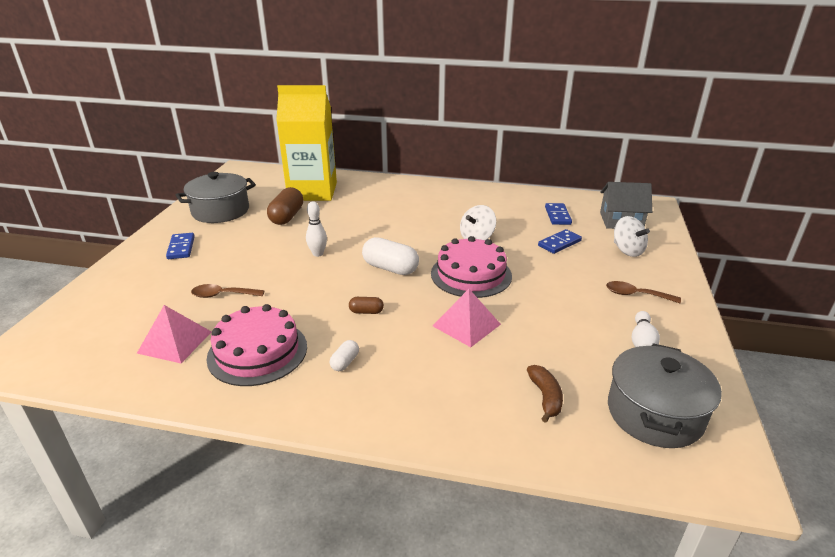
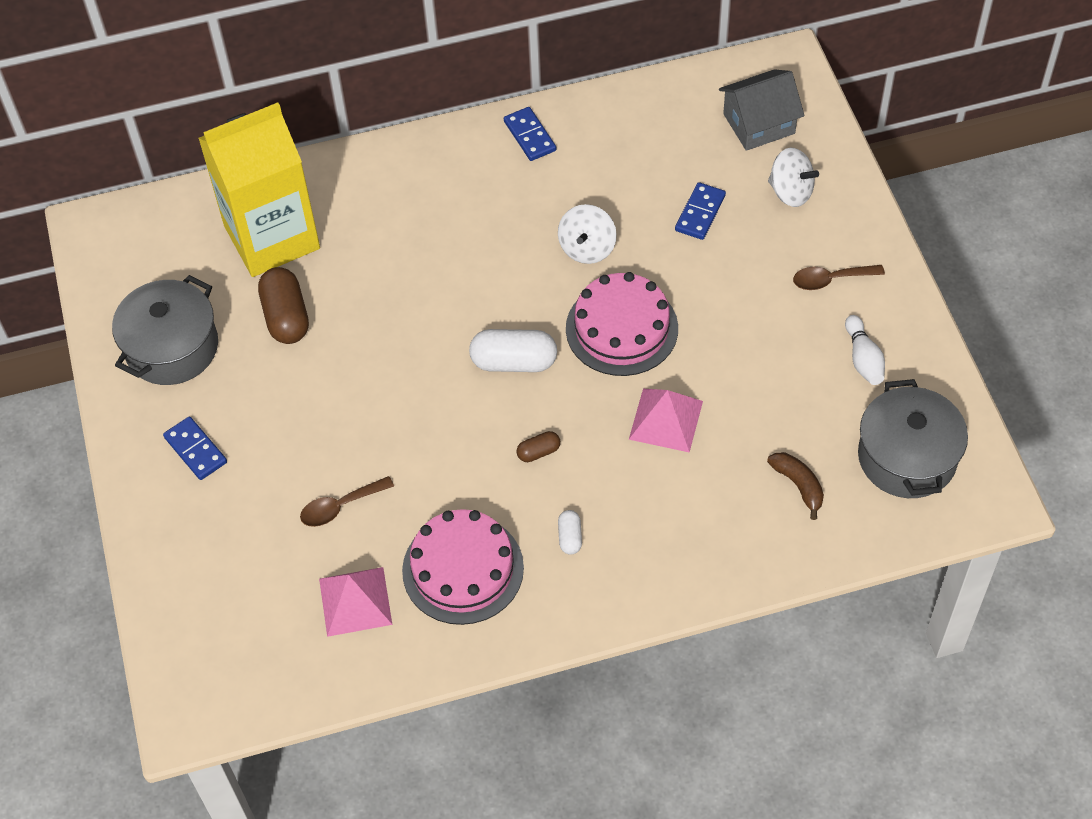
camera: 25 degrees left, 25 degrees up
white bowling pin [306,202,327,257] -> none
blue domino [545,203,572,225] -> blue domino moved to [504,107,556,161]

